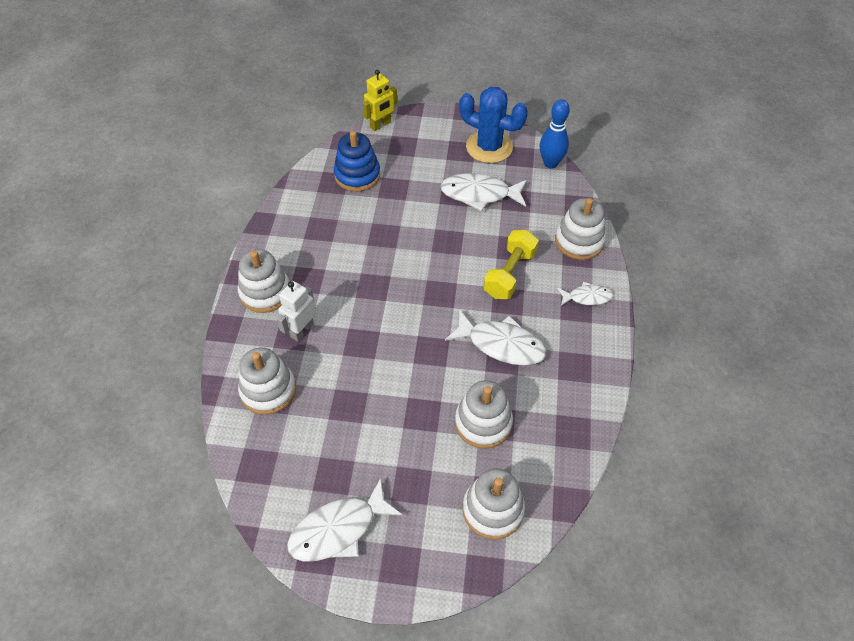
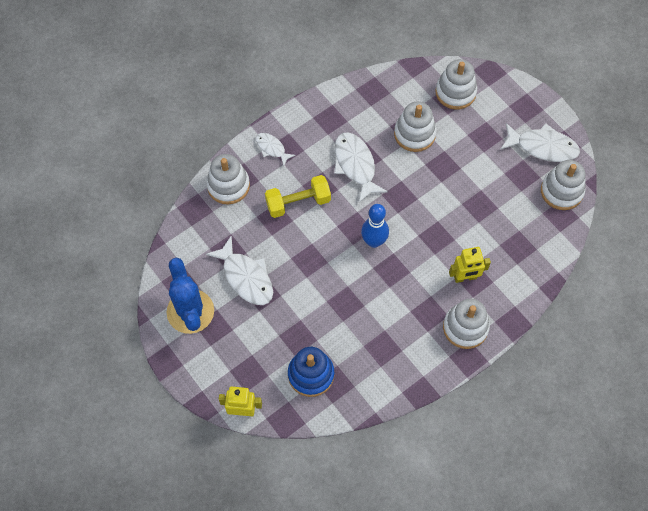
camera: 135 degrees left, 10 degrees up
white stacking toy [238,348,296,415] -> white stacking toy moved to [541,160,586,210]
white robot [277,281,316,341] -> yellow robot [449,247,491,283]
blue bowling pin [540,99,570,169] -> blue bowling pin moved to [361,204,389,248]

